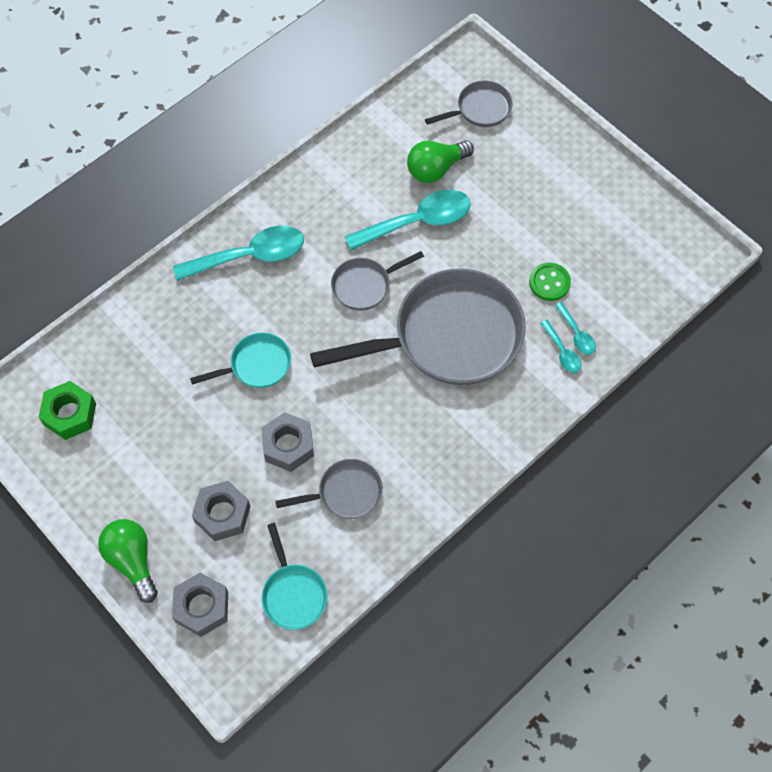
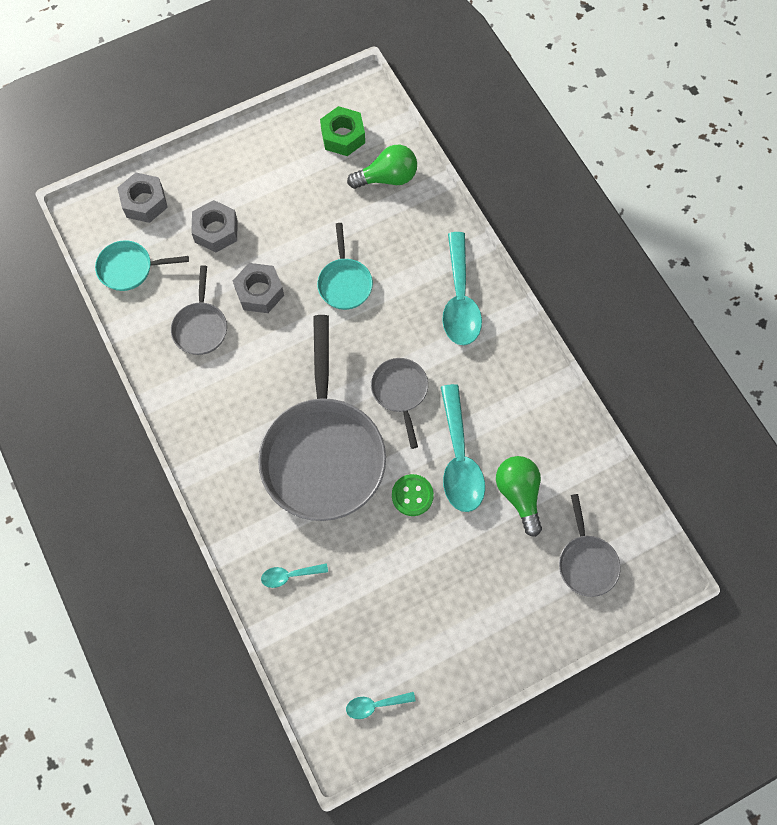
camera: 105 degrees right, 5 degrees up
green light bulb [98,519,158,603] -> green light bulb moved to [347,145,417,189]
green button [529,263,571,301] -> green button moved to [392,474,434,516]
turquoise spoon [540,320,582,373] -> turquoise spoon moved to [346,692,416,719]

